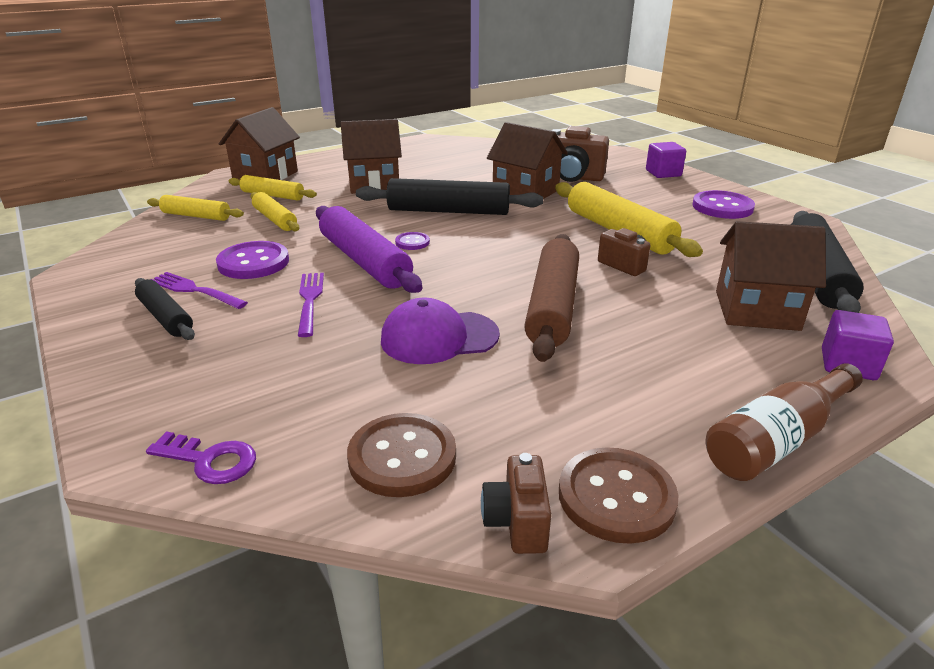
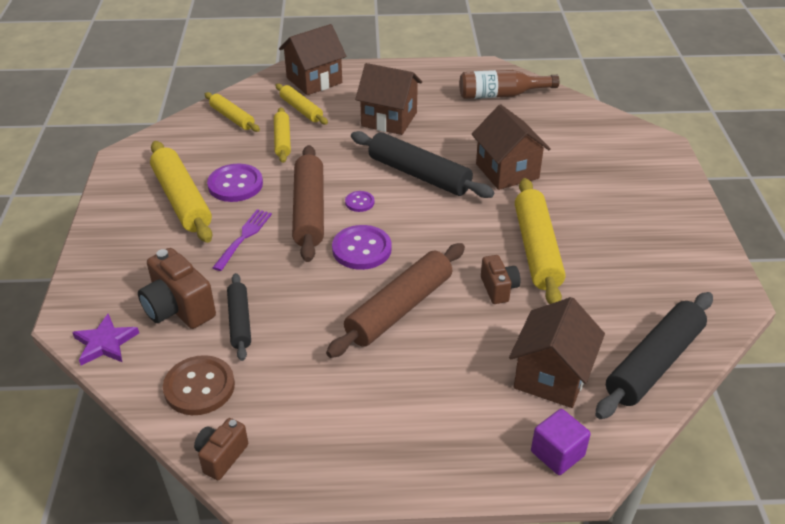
camera: 30 degrees right, 10 degrees up
black rolling pin [135,278,195,340] -> black rolling pin moved to [227,273,251,361]
purple key [146,431,256,484] -> purple star [72,314,139,365]
purple fork [151,272,248,309] -> yellow rolling pin [150,141,212,243]
purple rolling pin [316,206,422,293] -> brown rolling pin [292,145,324,262]
purple cap [381,297,500,364] -> none
brown camera [551,126,609,182] -> brown camera moved to [138,248,216,329]
brown button [559,447,679,544] -> none
purple cube [646,142,686,178] -> none
purple button [692,190,755,219] -> purple button moved to [332,225,391,270]
brown bottle [706,364,863,481] -> brown bottle moved to [459,70,559,99]
brown house [716,221,826,331] -> brown house turned 75 degrees clockwise [509,297,605,408]

